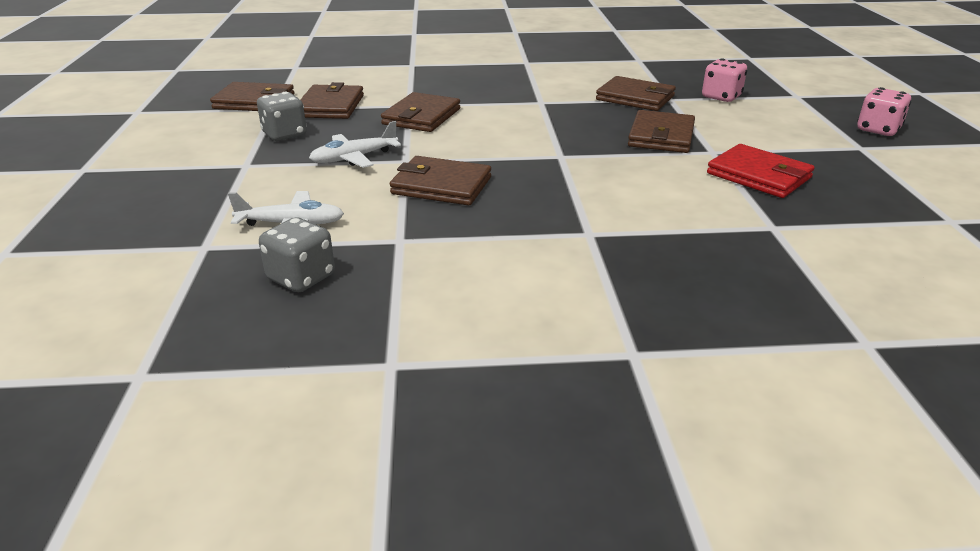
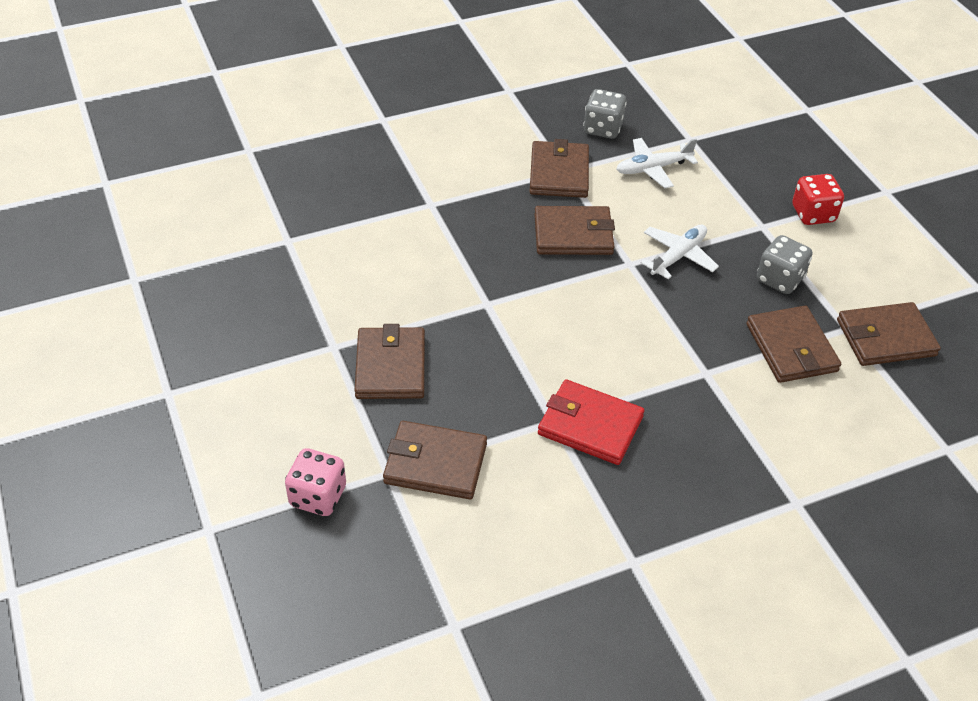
camera: 160 degrees right, 15 degrees up
brown wallet [381,92,460,132] -> brown wallet moved to [530,139,589,198]
red wallet [707,144,815,198] -> red wallet moved to [538,379,644,465]
pink dice [857,87,912,136] -> none
none -> red dice [792,174,844,225]

